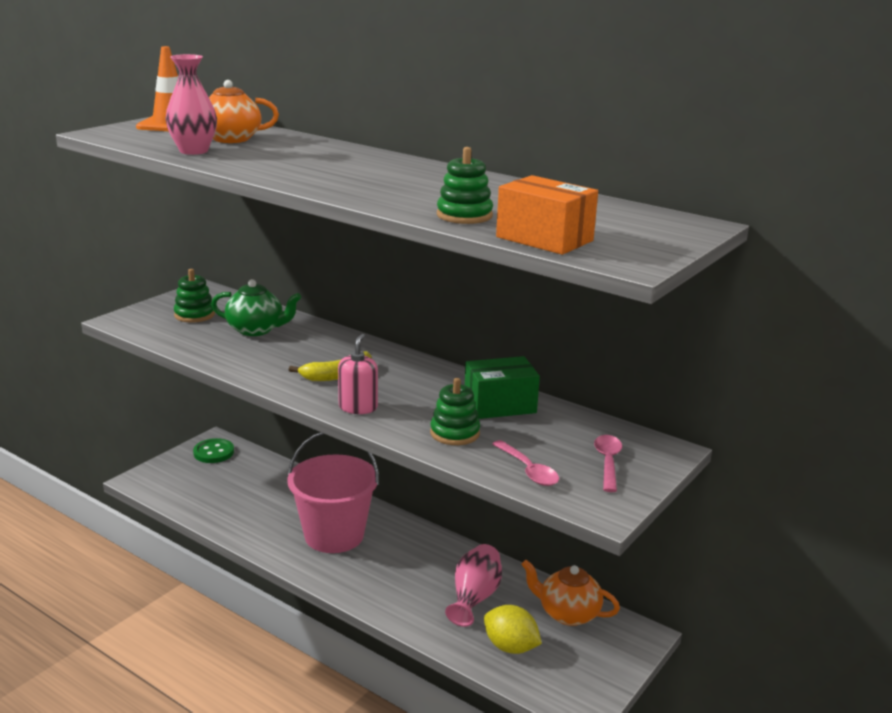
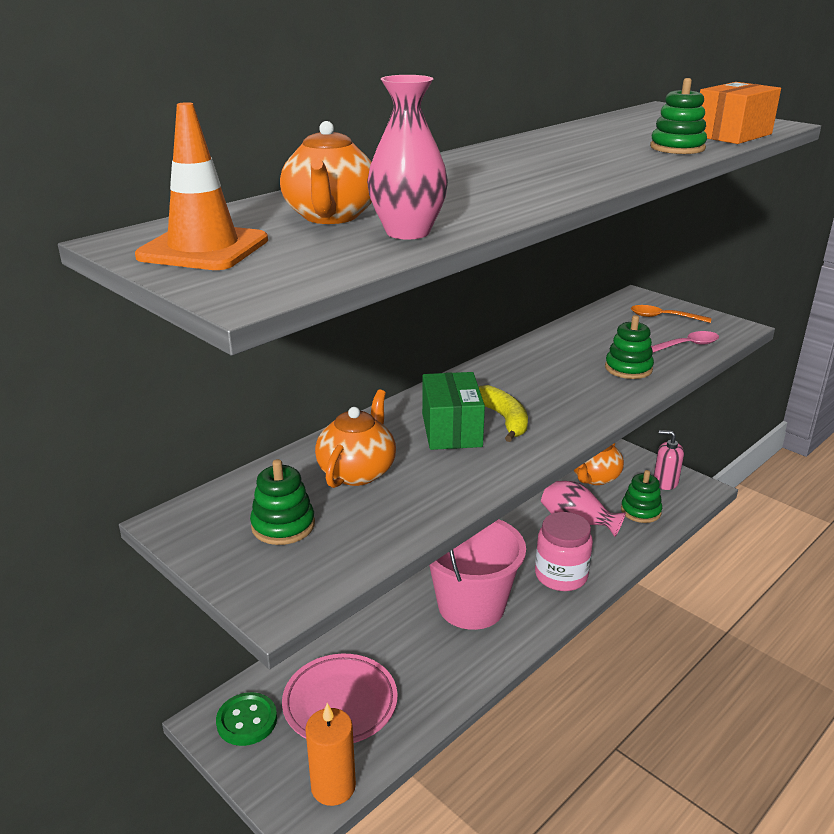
camera: 80 degrees left, 5 degrees up
green teapot [211,279,301,336] -> orange teapot [315,389,396,488]
pink soap dispenser [338,334,378,414] -> pink soap dispenser moved to [654,430,684,490]
green box [465,356,540,419] -> green box moved to [422,372,485,450]
yellow lemon [484,605,542,654] -> green stacking toy [621,470,662,523]
pink spoon [594,435,622,492] -> orange spoon [631,305,711,323]
none -> pink plate [282,654,398,743]
none -> orange candle [305,703,356,806]
none -> pink jar [535,512,593,591]

